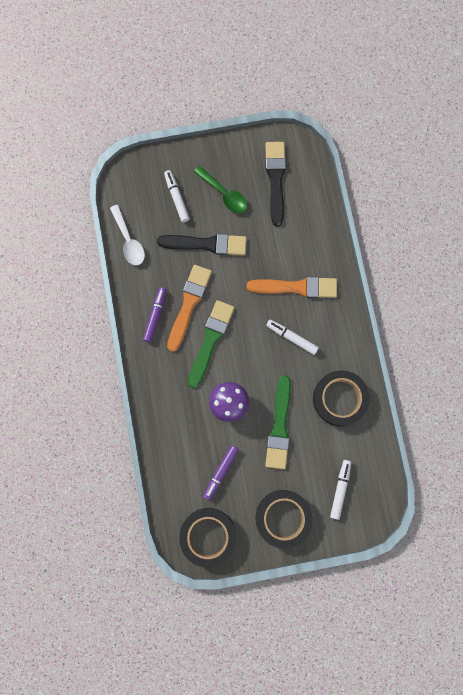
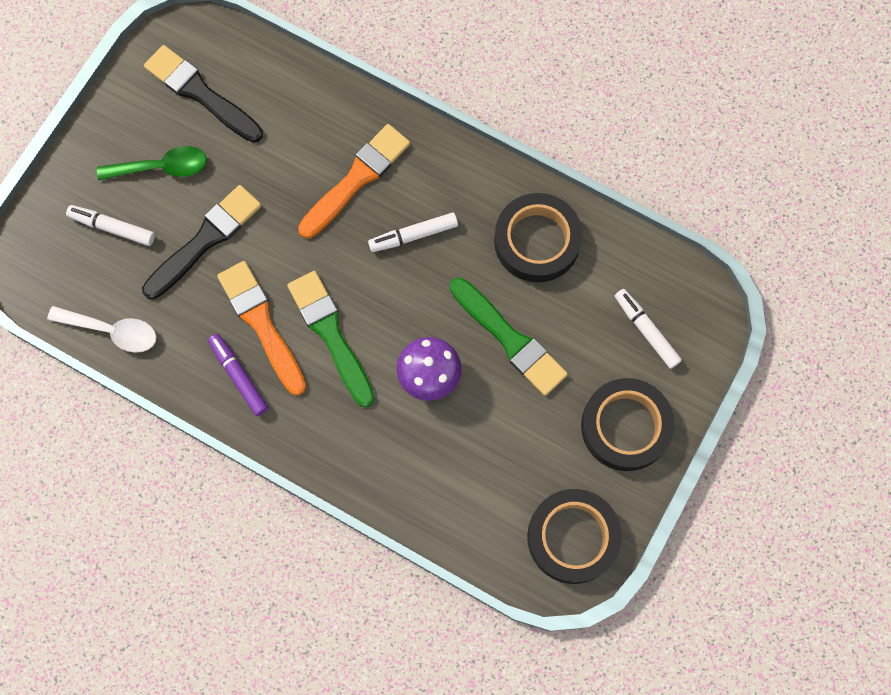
camera: 50 degrees left, 5 degrees down
purple marker [203,445,239,501] -> none

